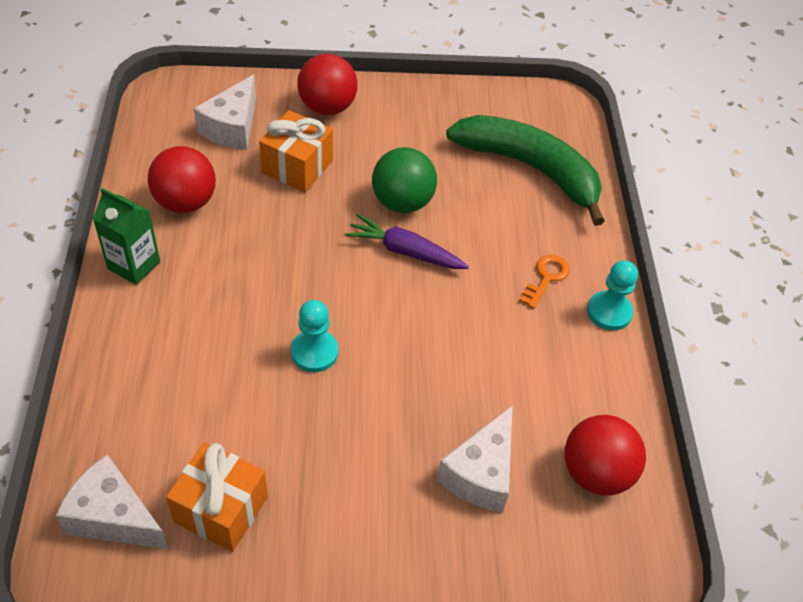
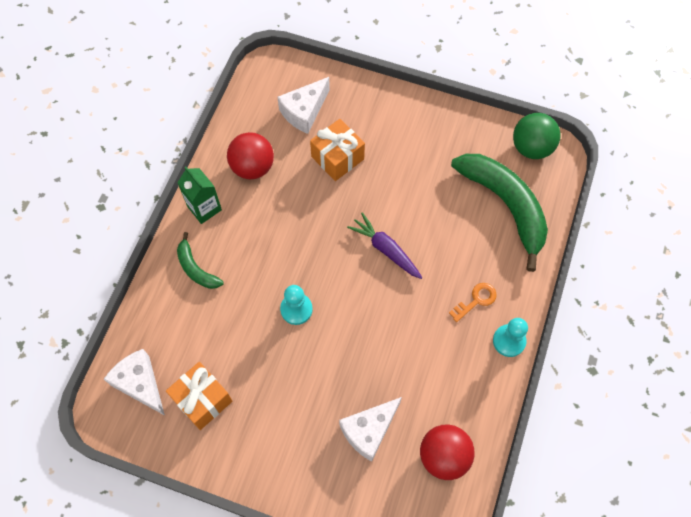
camera: 25 degrees right, 15 degrees up
red ball [297,54,358,115] -> none
green ball [372,147,437,213] -> green ball moved to [513,113,561,159]
none -> green banana [177,232,224,289]

